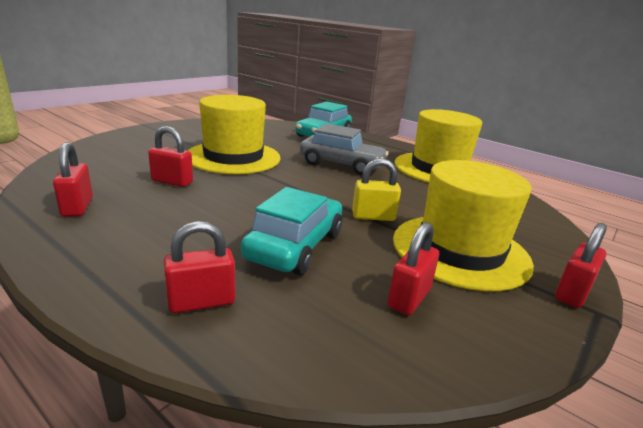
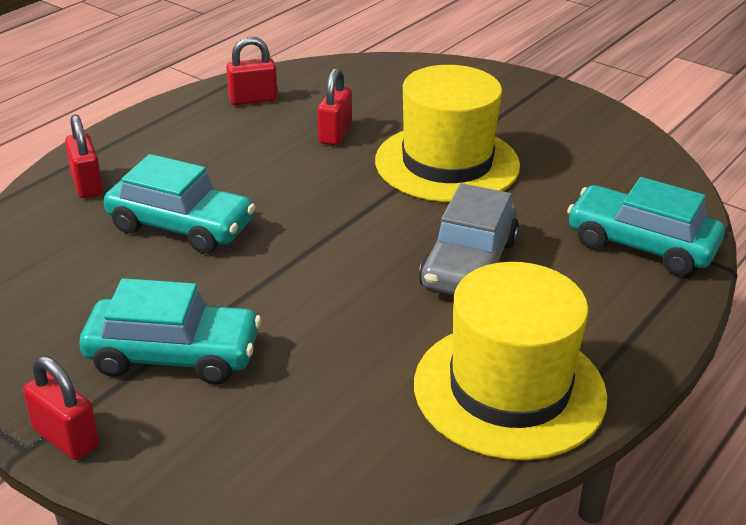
camera: 90 degrees right, 10 degrees up
yellow padlock [352,158,401,221] -> none
red padlock [387,222,439,315] -> none
yellow hat [393,160,534,291] -> turquoise car [79,278,261,385]

